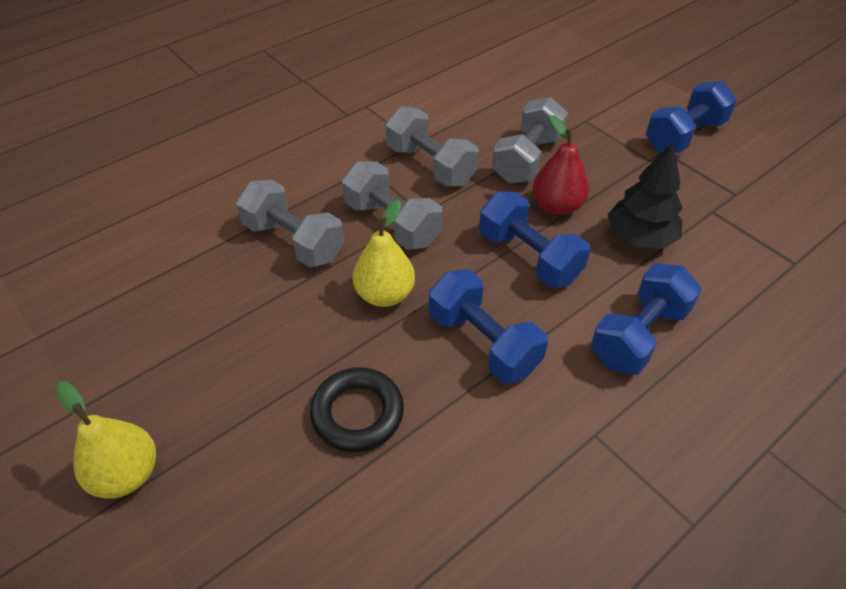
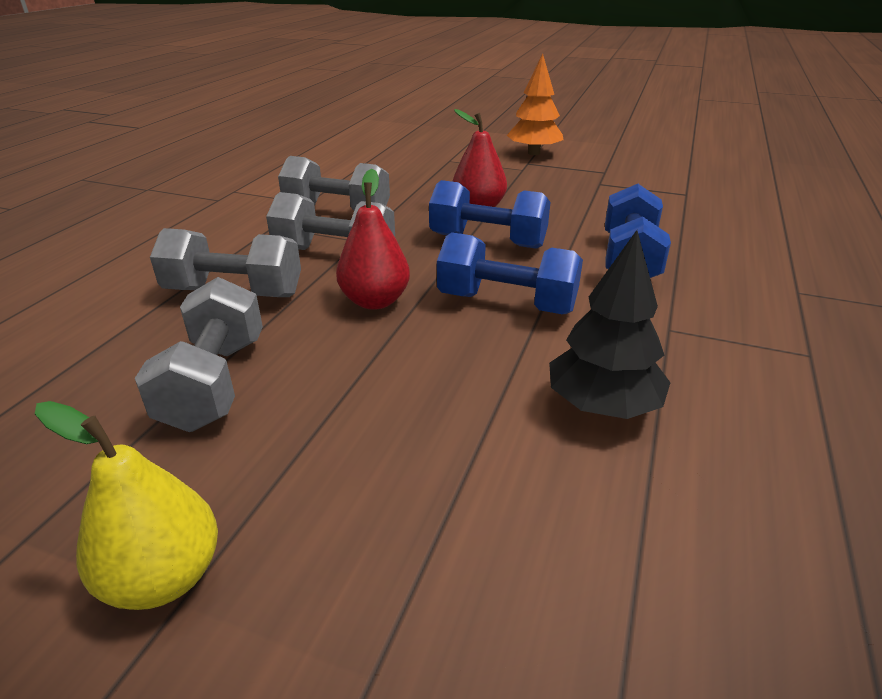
camera: 30 degrees left, 15 degrees down
black ring [310,367,404,452] -> none
yellow pear [353,199,415,307] -> red pear [336,169,410,310]
grey dumbbell [492,97,568,183] -> grey dumbbell moved to [135,277,263,432]
black tree [608,142,683,249] -> black tree moved to [549,230,671,419]
blue dumbbell [646,81,737,153] -> orange tree [507,54,563,155]

